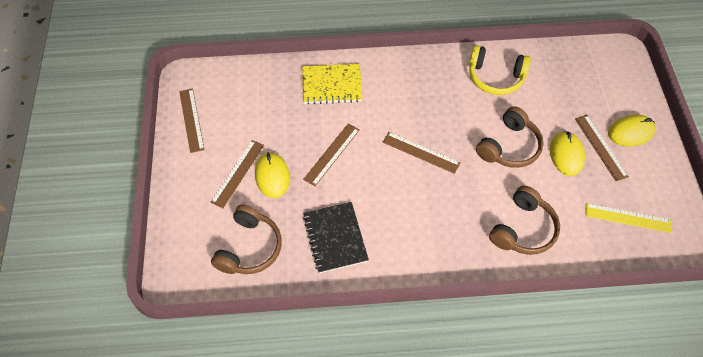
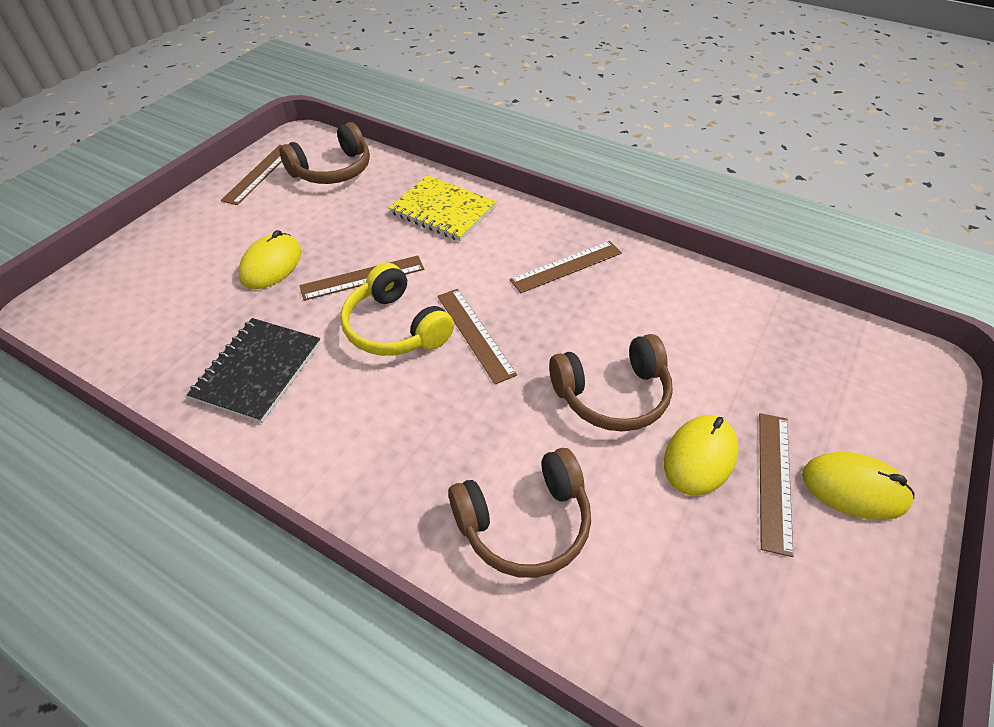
camera: 35 degrees right, 10 degrees down
brown ruler [210,140,264,208] -> brown ruler moved to [510,241,622,293]
brown headphones [211,204,282,274] -> brown headphones moved to [279,122,370,184]
yellow headphones [469,45,531,95] -> yellow headphones moved to [340,263,454,356]
yellow ruler [585,203,672,233] -> none

